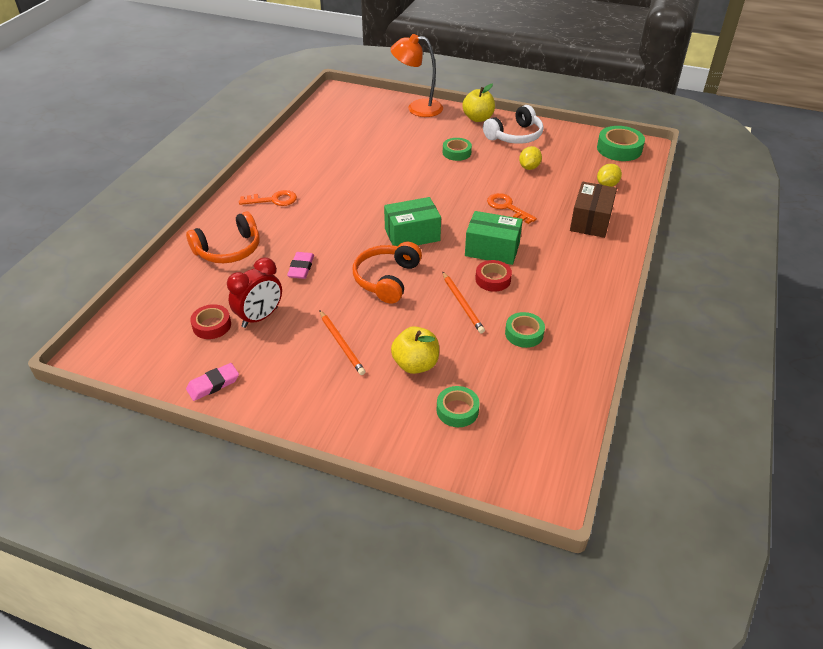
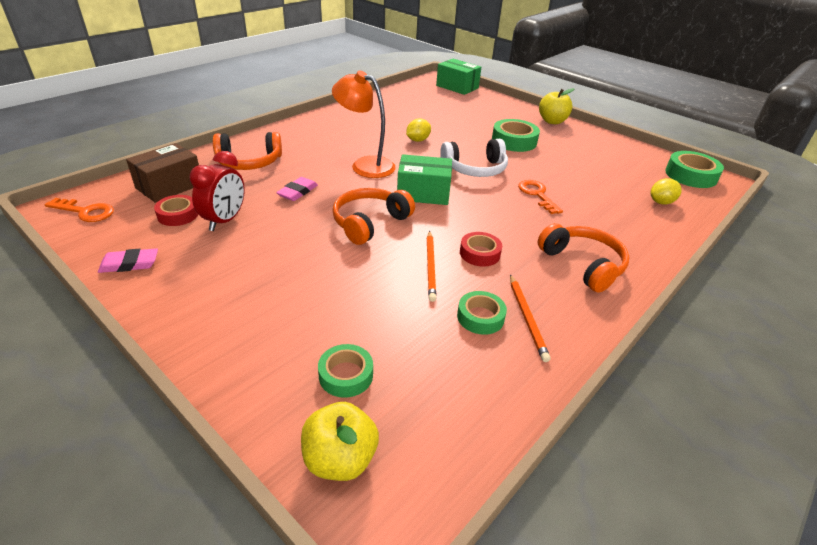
camera: 20 degrees right, 5 degrees down
red clock [227,257,282,328] -> red clock turned 45 degrees counterclockwise [190,151,245,231]
orange key [239,190,297,206] -> orange key moved to [45,198,114,222]
orange pencil [319,310,366,375] -> orange pencil moved to [510,275,551,362]
orange lamp [390,34,443,117] -> orange lamp moved to [332,71,396,178]
yellow apple [391,326,439,374] -> yellow apple moved to [301,402,379,481]
green tape [443,138,472,161] -> green tape [492,119,540,152], size x1.55
green box [465,211,523,265] -> green box moved to [436,59,481,95]
white headphones [483,105,544,144] -> white headphones moved to [440,139,508,177]
yellow lemon [519,146,542,170] -> yellow lemon moved to [406,119,431,142]
brown box [570,182,617,238] -> brown box moved to [126,143,199,203]
none -> orange headphones [538,223,630,293]

